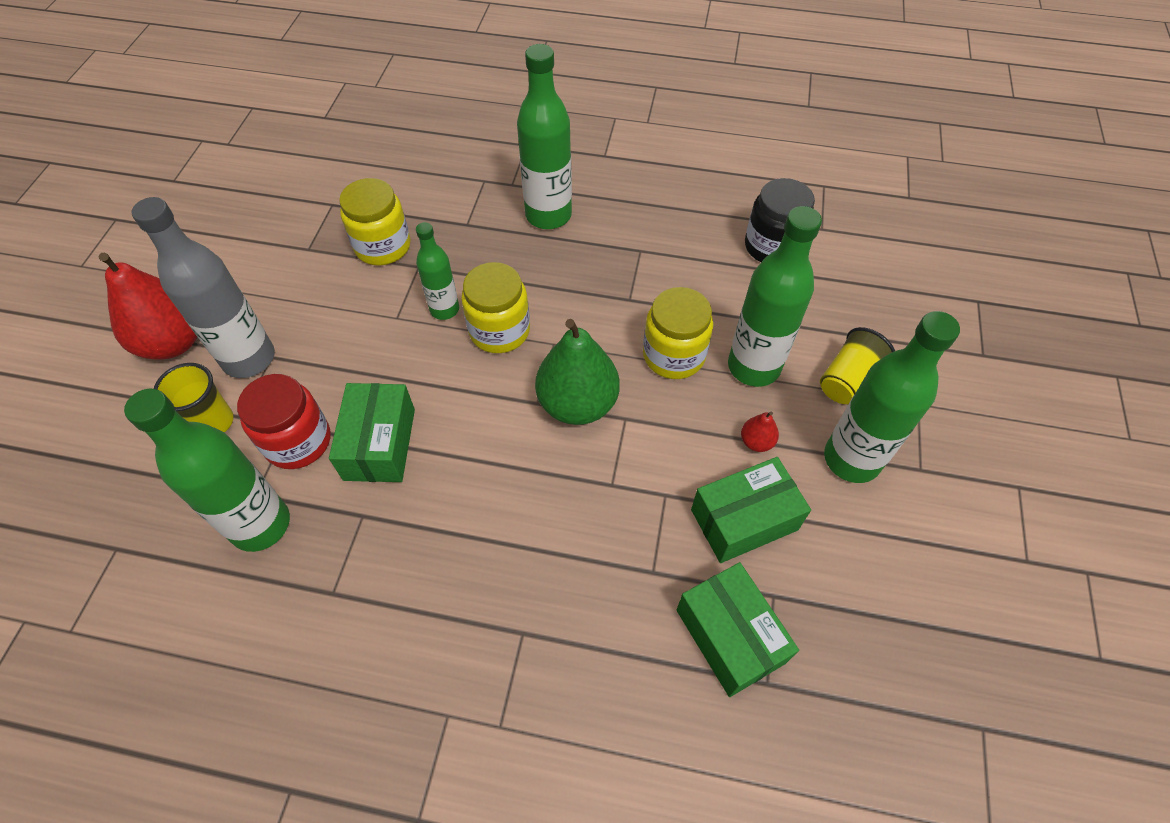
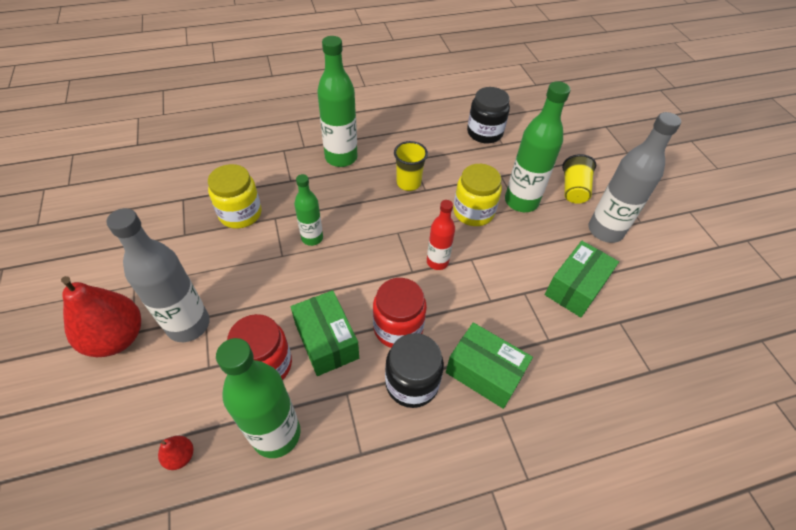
camera: 30 degrees left, 5 degrees down
yellow cup [154,363,234,433] -> yellow cup moved to [394,141,428,191]
yellow jar [461,262,530,353] -> none
green pear [535,319,620,425] -> red bottle [427,200,455,270]
green box [677,562,799,697] -> green box moved to [446,322,533,409]
red pear [741,411,779,452] -> red pear moved to [158,436,193,470]
green bottle [824,311,960,483] -> grey bottle [589,112,681,243]
none -> red jar [373,278,427,348]
none -> black jar [385,333,444,408]

